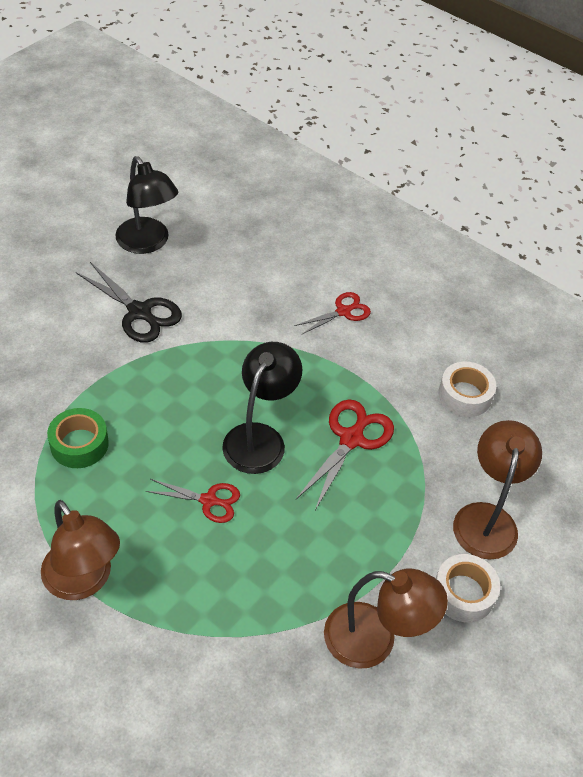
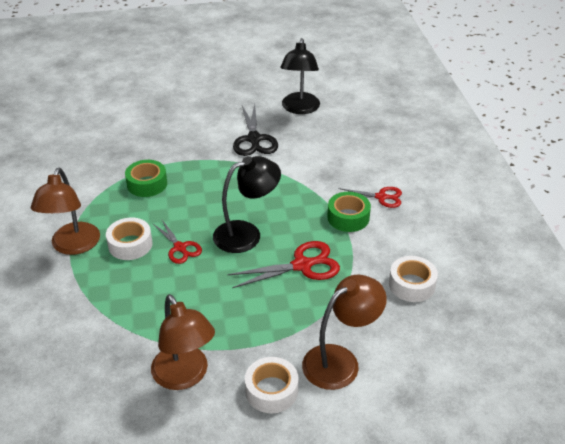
camera: 45 degrees right, 10 degrees down
none -> white tape [106,218,153,260]
none -> green tape [327,192,371,232]

